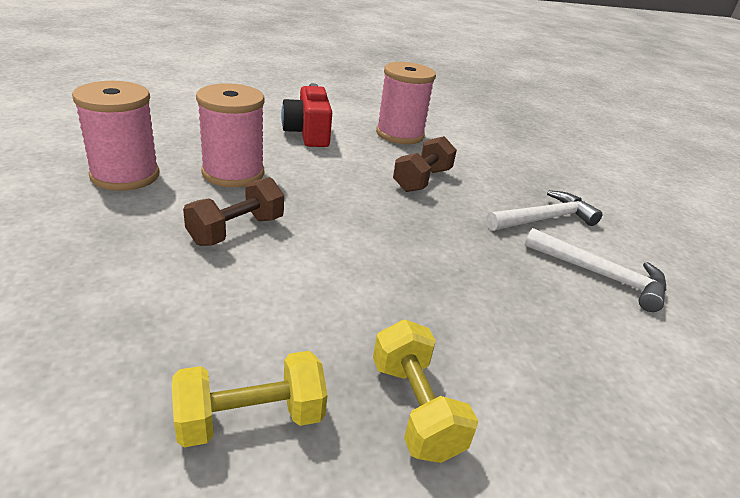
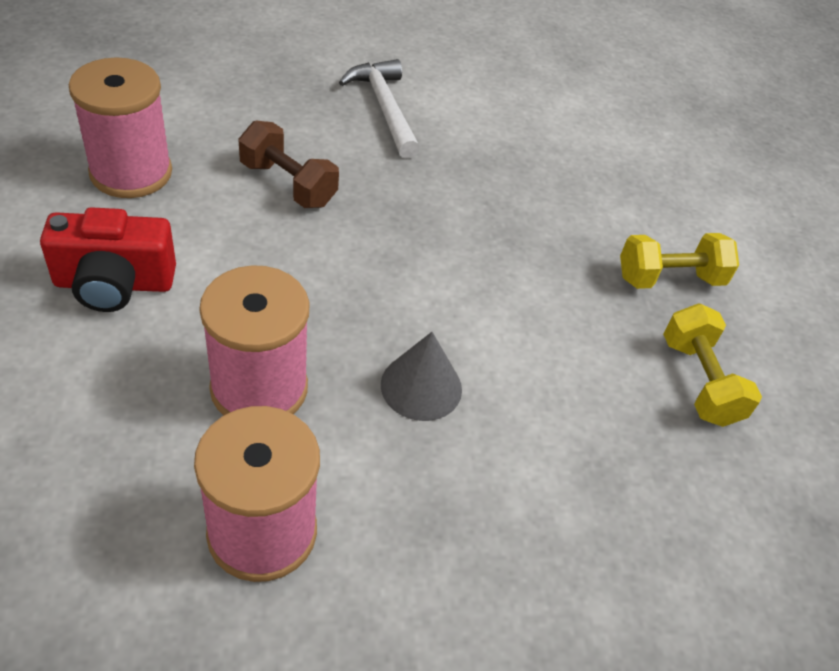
camera: 85 degrees left, 15 degrees up
brown dumbbell [183,177,284,246] -> grey cone [381,332,462,421]
white hammer [525,228,667,312] -> none

